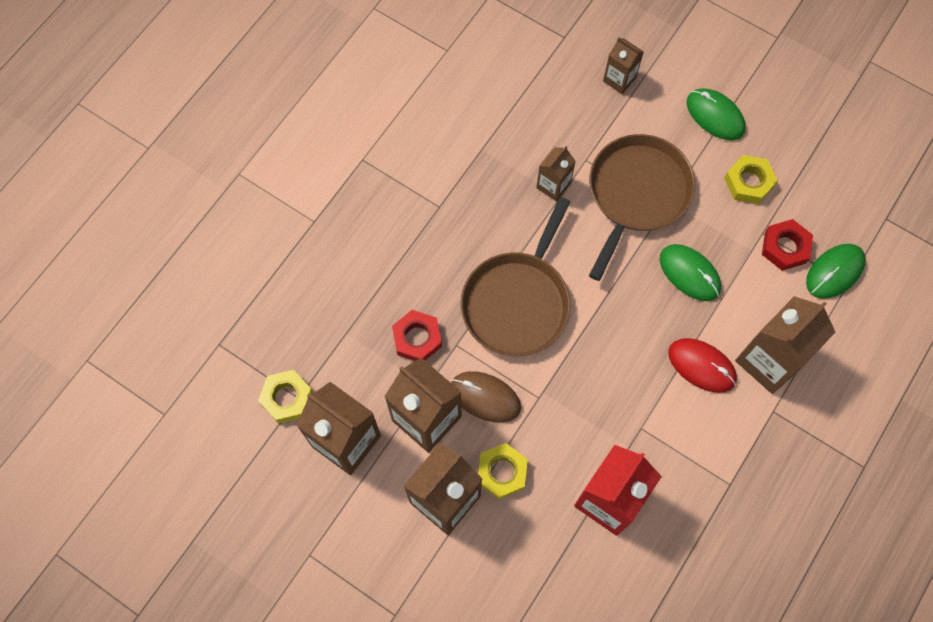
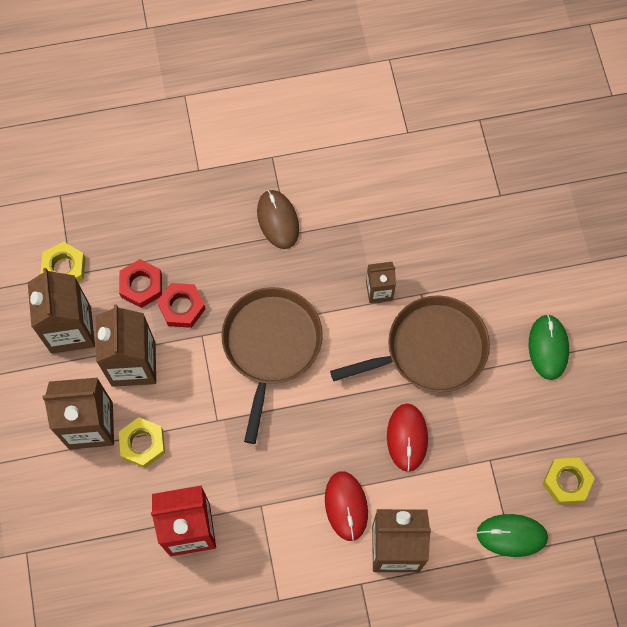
camera: 45 degrees right, 0 degrees up
brown mouse [451,371,521,423] -> brown mouse moved to [257,190,299,249]
brown pan [461,197,570,356] -> brown pan turned 120 degrees clockwise [221,287,323,444]
brown carton [603,37,644,94] -> none
green mouse [660,244,721,301] -> red mouse [387,403,428,472]
yellow nut [724,155,778,204] -> yellow nut moved to [543,457,595,504]
red nut [762,219,813,271] -> red nut moved to [119,259,162,308]

